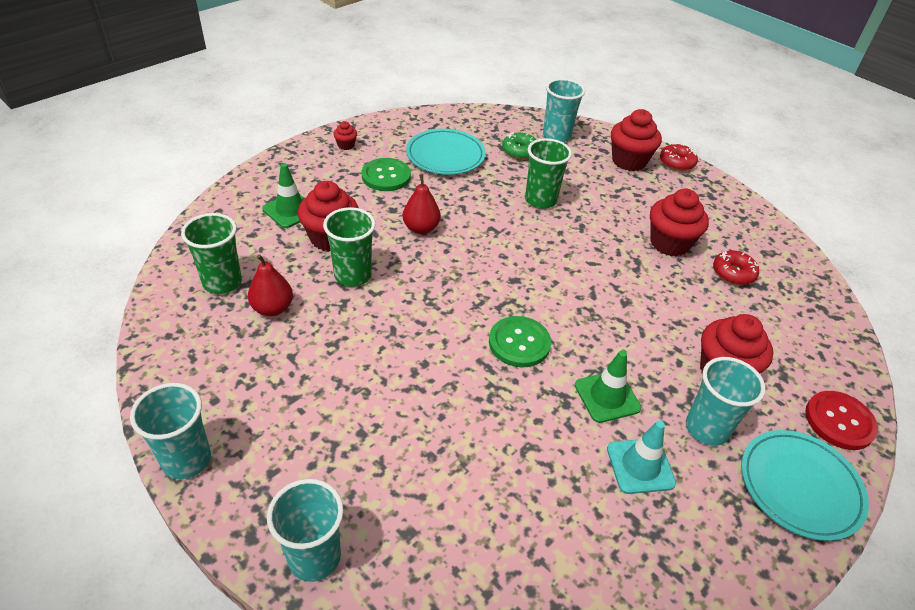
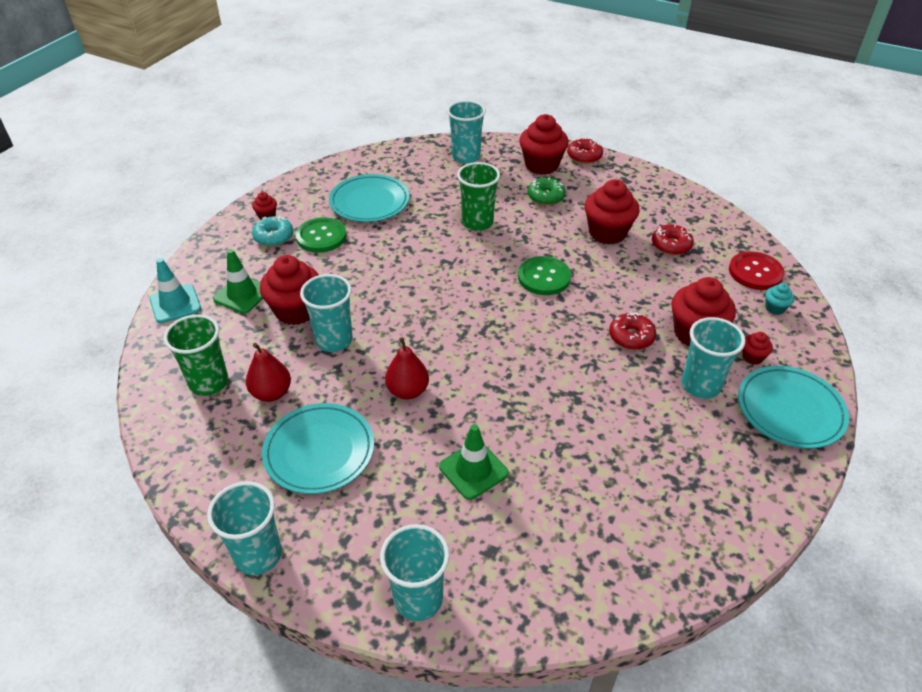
camera: 15 degrees left, 0 degrees up
green cup [323,207,376,287] -> turquoise cup [300,274,353,352]
red pear [403,174,441,234] -> red pear moved to [385,337,429,399]
green button [489,316,551,367] -> green button moved to [518,256,571,295]
green donut [502,132,536,159] -> green donut moved to [528,178,566,205]
green traffic cone [575,350,641,423] -> green traffic cone moved to [439,424,509,500]
turquoise traffic cone [607,421,676,494] -> turquoise traffic cone moved to [149,258,201,323]
red button [805,391,878,450] -> red button moved to [729,251,785,290]
none -> turquoise donut [252,216,293,247]
none -> turquoise plate [262,403,374,494]
none -> red donut [609,312,656,350]
none -> red cupcake [742,332,773,365]
none -> turquoise cupcake [765,283,794,315]

